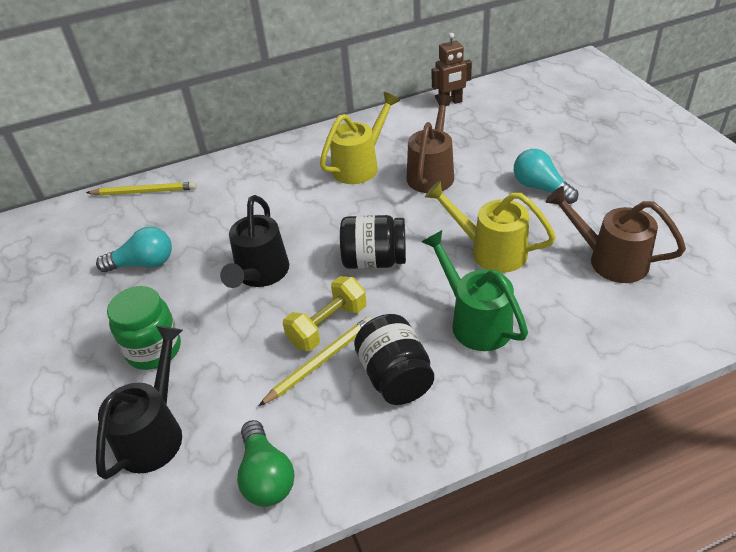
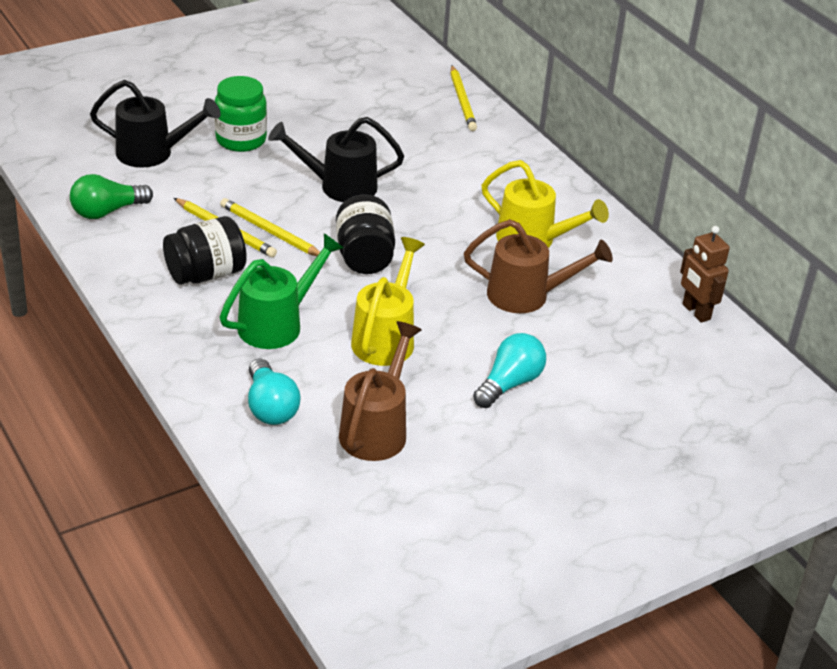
camera: 75 degrees right, 5 degrees down
turquoise light bulb [96,227,172,272] -> turquoise light bulb moved to [248,359,301,425]
yellow dumbbell [283,276,367,351] -> yellow pencil [220,198,320,256]

